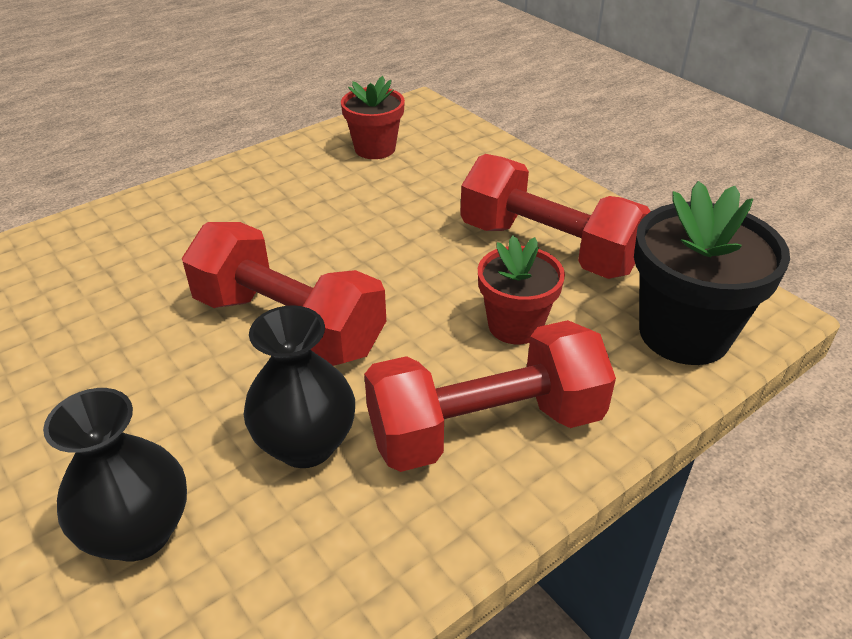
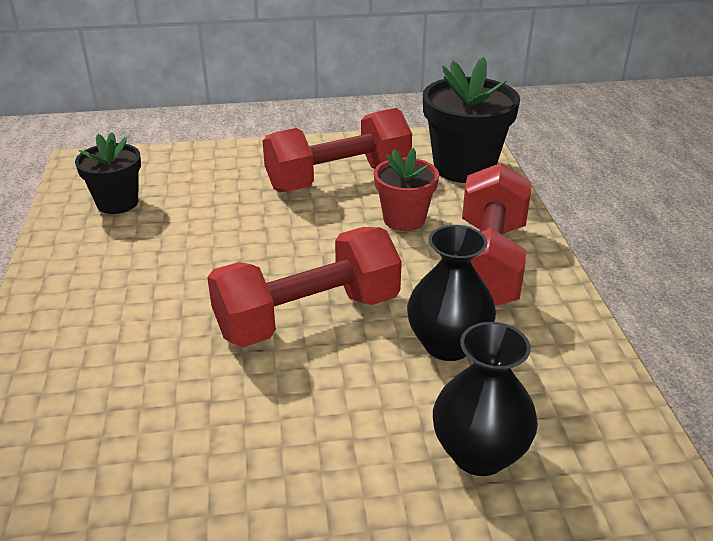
camera: 60 degrees left, 5 degrees down
red flower pot [341,76,405,159] -> black flower pot [75,132,141,214]

